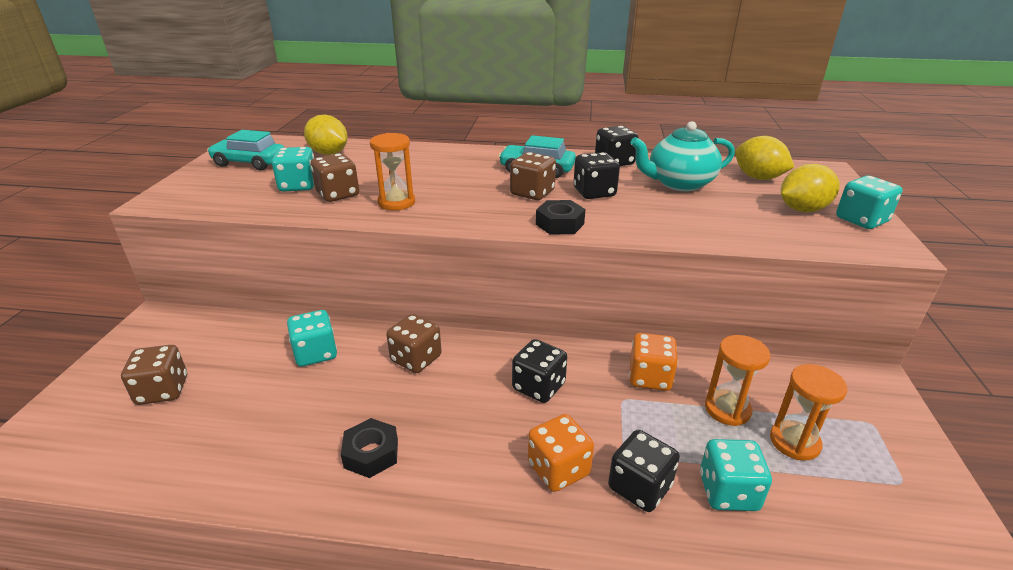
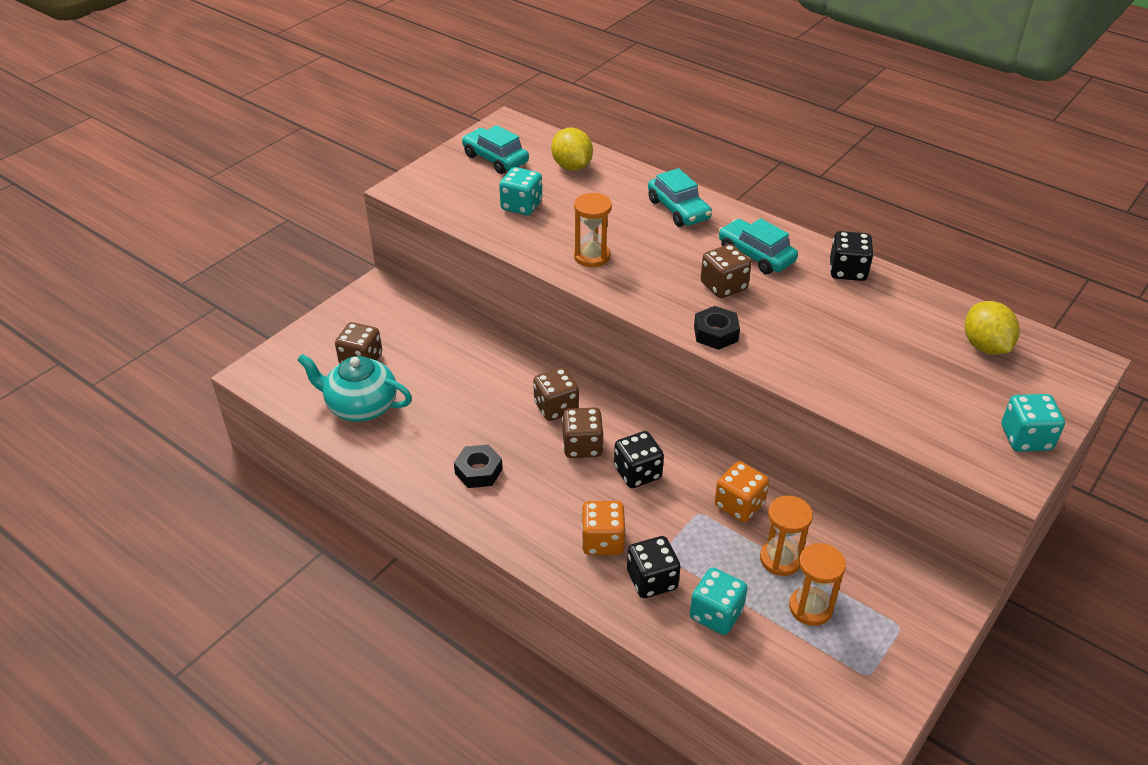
camera: 30 degrees right, 10 degrees up
turquoise dice [287,310,337,367] -> none
brown dice [311,153,359,202] -> brown dice moved to [562,407,604,458]
black dice [573,152,620,199] -> none
turquoise teapot [631,121,735,191] -> turquoise teapot moved to [297,354,412,422]
yellow lemon [781,164,840,212] -> none
none -> turquoise car [648,168,712,227]

